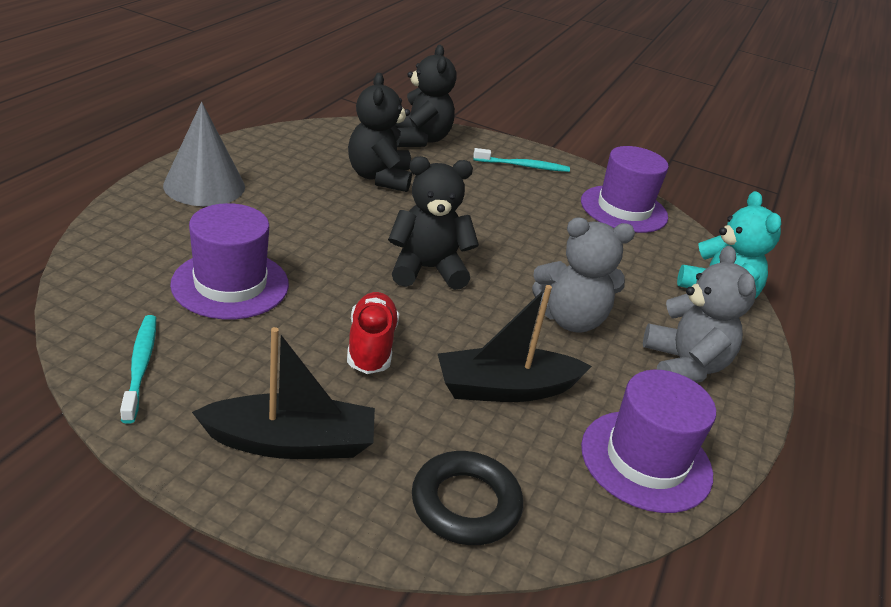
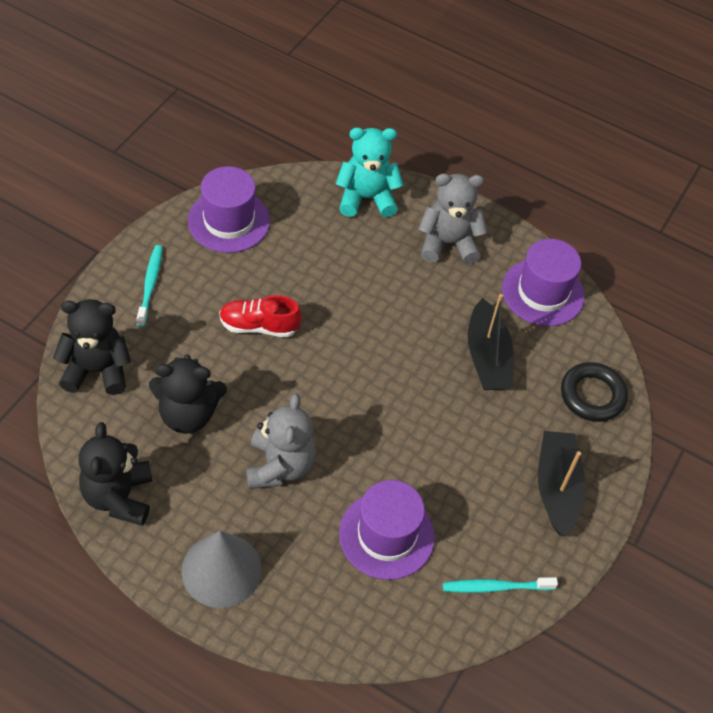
camera: 85 degrees left, 20 degrees up
red shoe [347,292,399,374] -> red shoe moved to [219,295,302,337]
black teddy bear [388,156,479,290] -> black teddy bear moved to [79,422,153,526]
grey teddy bear [532,218,635,333] -> grey teddy bear moved to [246,393,316,489]

